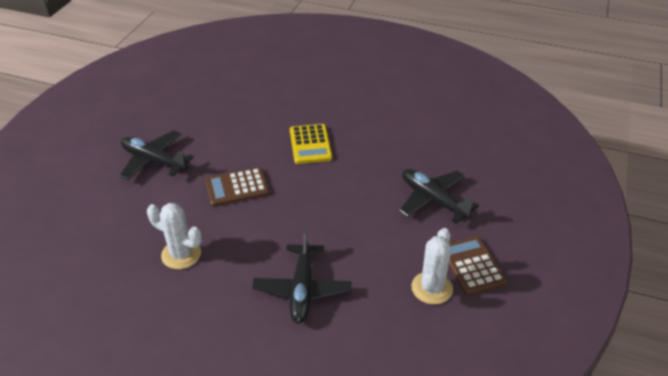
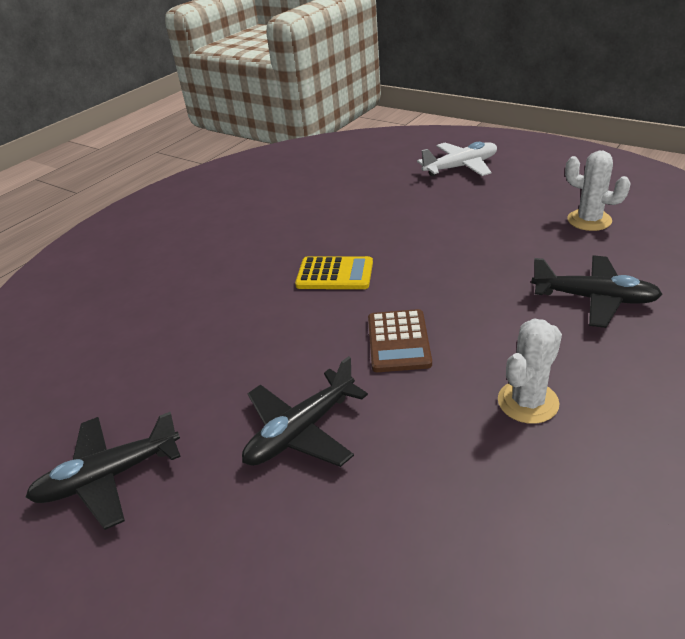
camera: 70 degrees left, 5 degrees down
black plane [400,169,479,224] -> black plane moved to [26,412,181,530]
brown calculator [449,236,507,296] -> none
none -> white plane [417,142,497,176]

